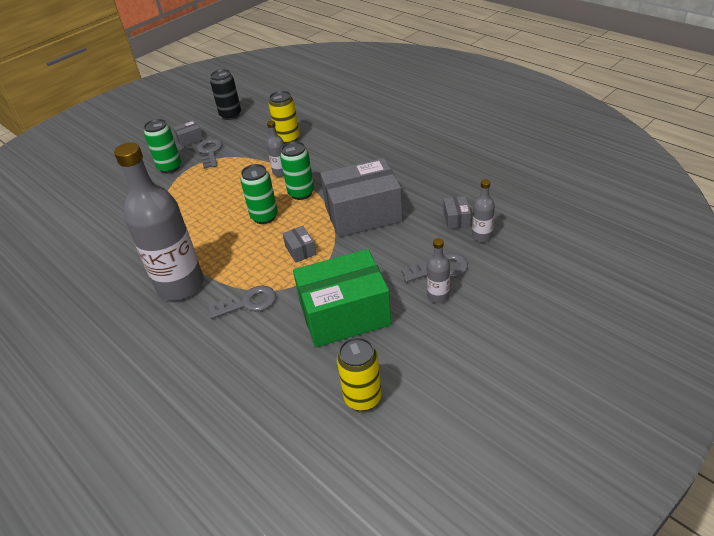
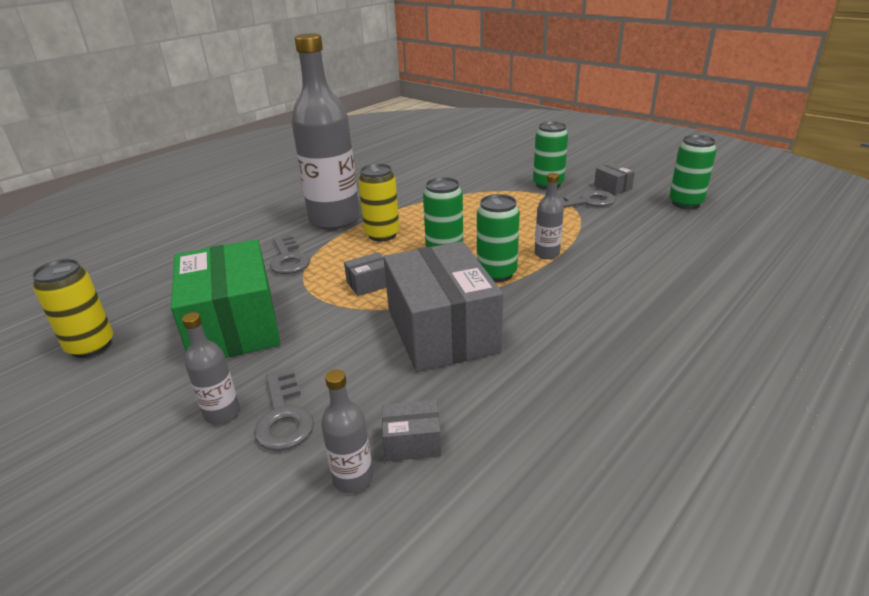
camera: 85 degrees right, 10 degrees down
black can [210,69,241,120] -> green can [669,135,716,209]
yellow can [269,91,299,144] -> yellow can moved to [358,164,400,241]

